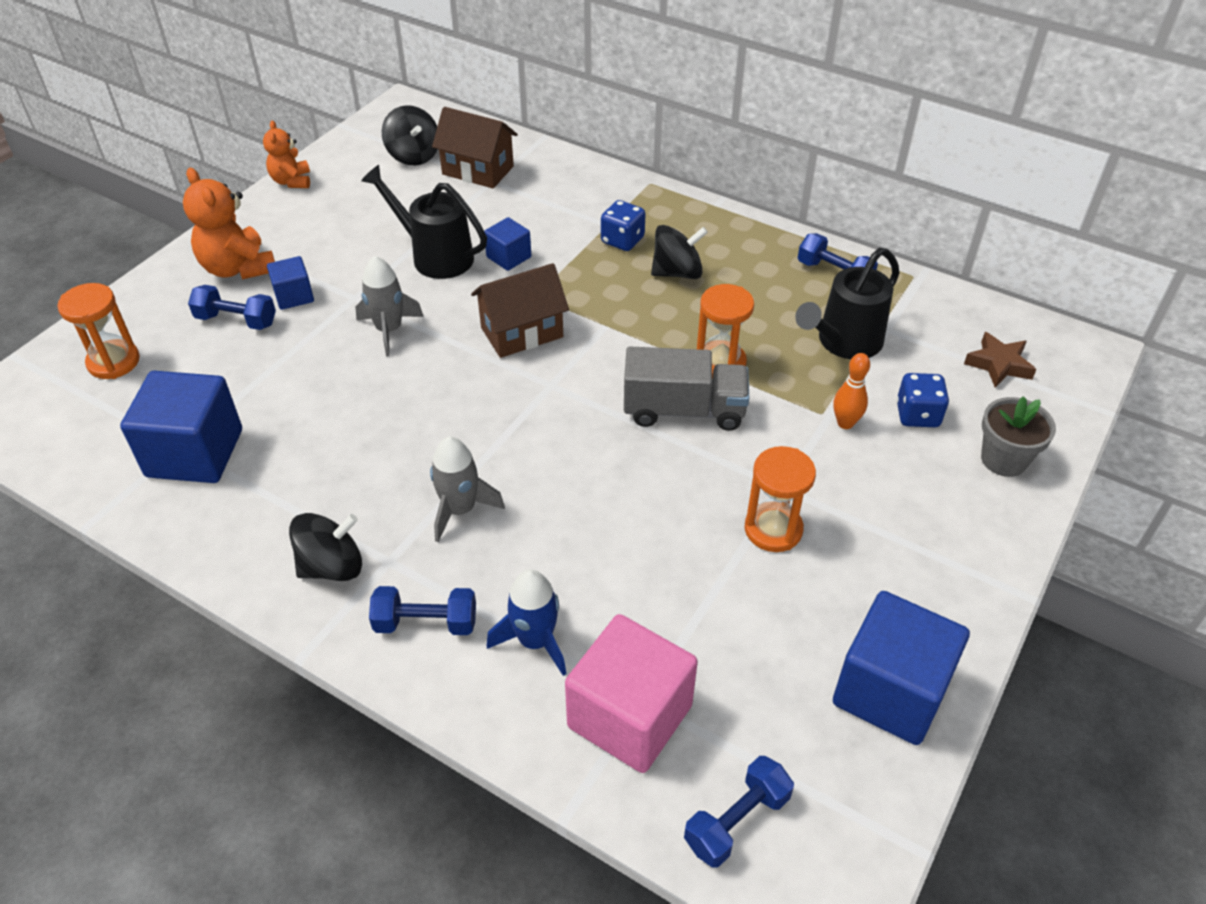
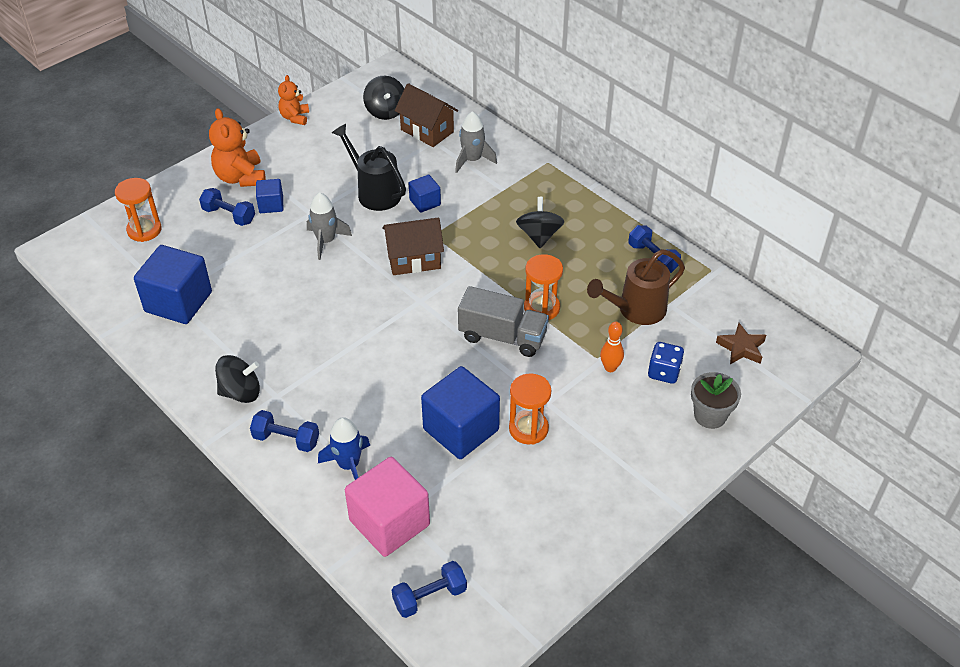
camera: 15 degrees right, 0 degrees up
grey rocket [430,437,505,542] -> grey rocket moved to [455,111,497,173]
blue dice [601,200,645,251] -> none
black spinning top [651,225,708,279] -> black spinning top turned 90 degrees counterclockwise [516,197,565,248]
black watering can [795,248,899,359] -> brown watering can [587,249,685,325]
blue cube [833,591,970,745] -> blue cube moved to [421,366,500,459]

